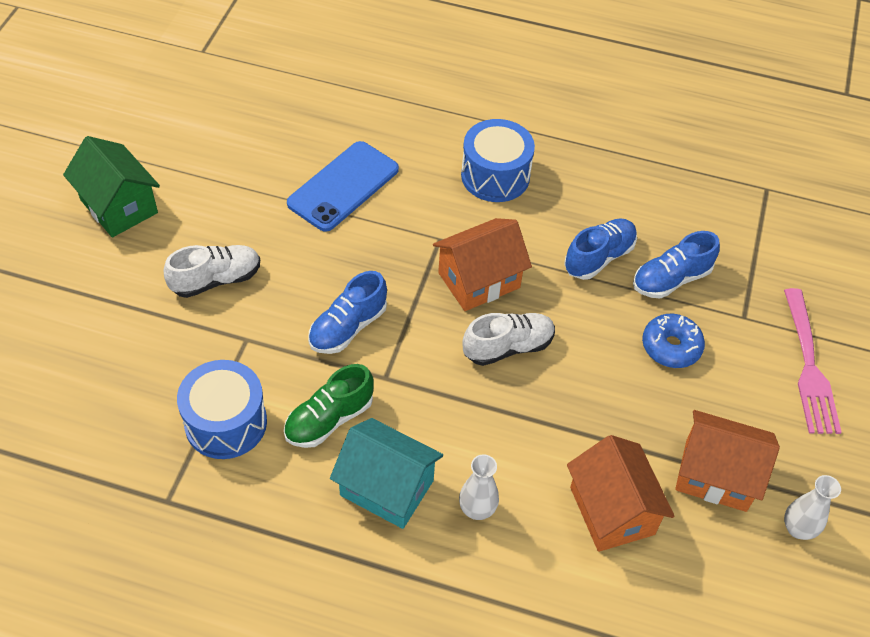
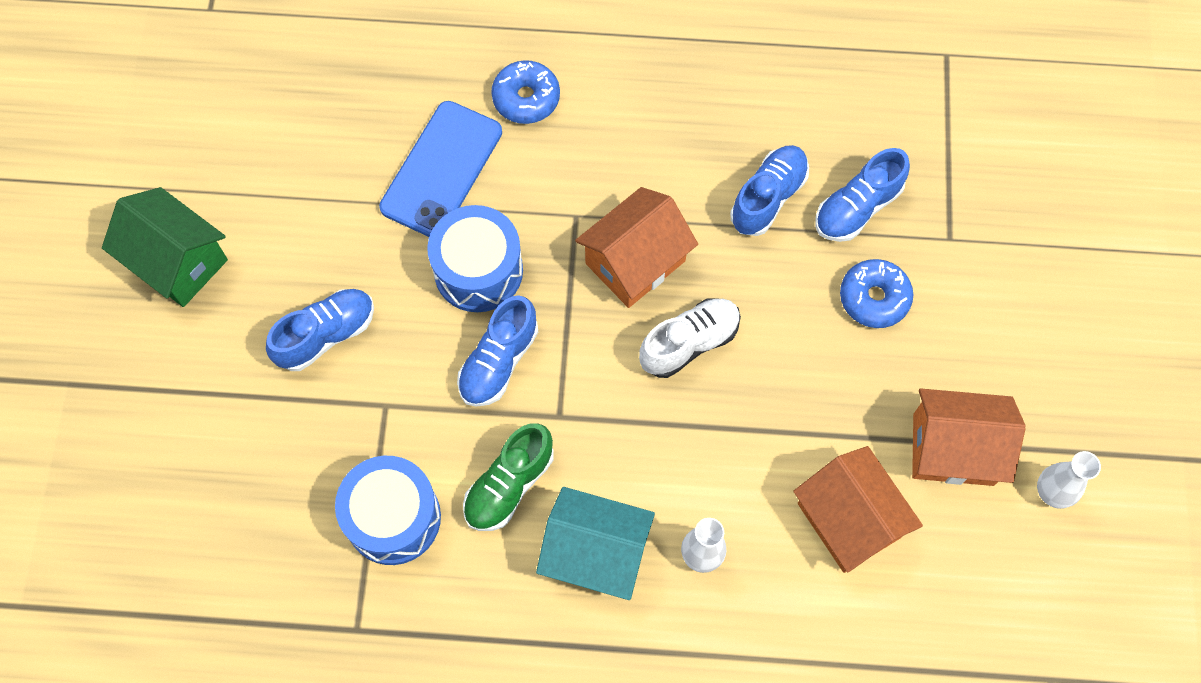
camera: 10 degrees left, 15 degrees up
white shoe [164,245,260,298] -> blue shoe [266,289,374,371]
blue drum [461,119,535,202] -> blue drum moved to [427,205,523,312]
pink fork [784,288,842,434] -> none
none -> blue donut [491,60,560,124]

